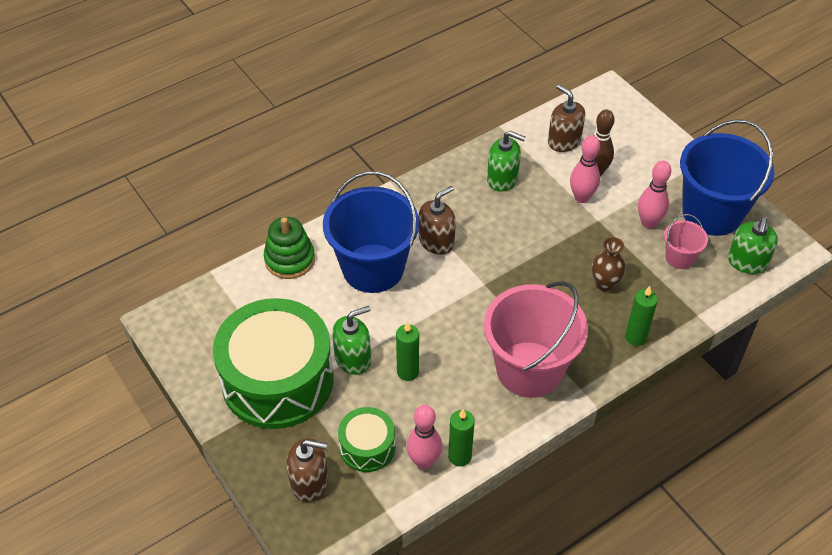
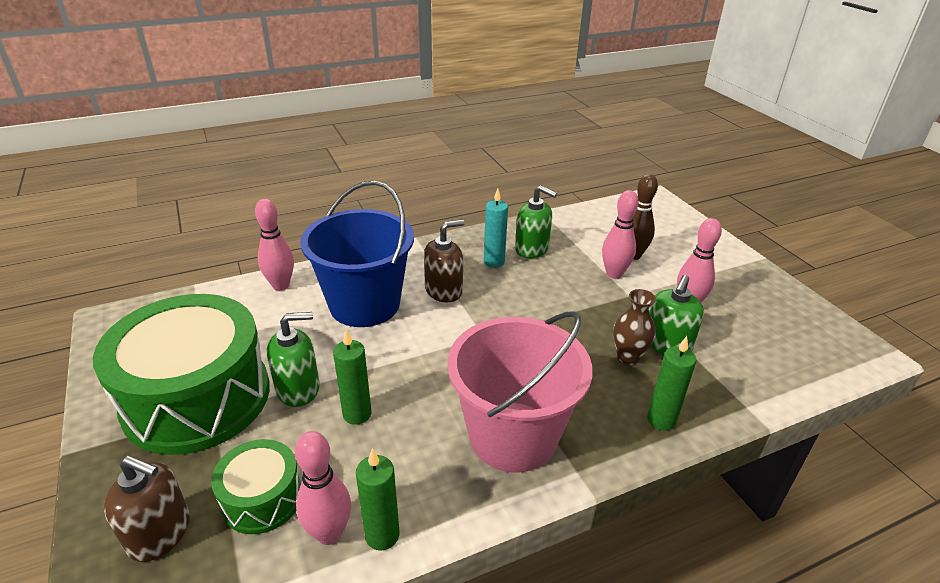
camera: 10 degrees right, 15 degrees down
green stacking toy [264,217,315,279] -> pink bowling pin [255,199,294,290]
brown soap dispenser [548,84,585,152] -> none
pink bucket [664,214,708,269] -> none
blue bucket [680,119,774,236] -> none
green soap dispenser [728,217,778,274] -> green soap dispenser moved to [649,275,704,354]
none -> turquoise candle [484,189,508,268]

